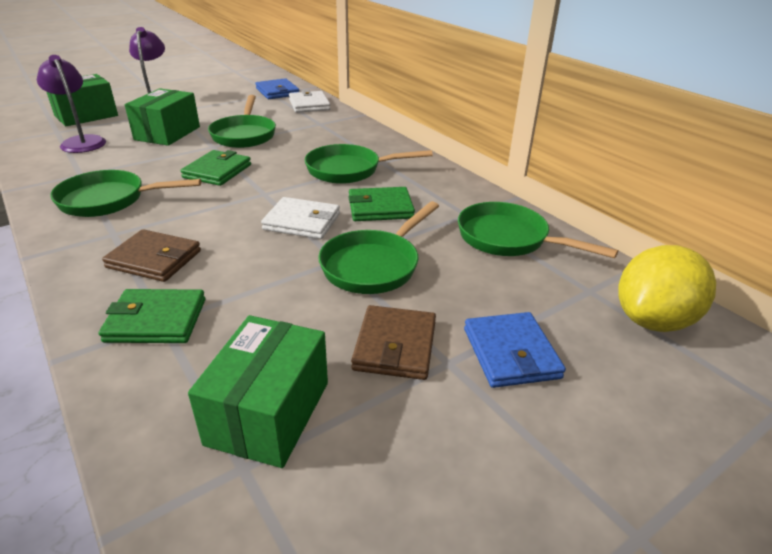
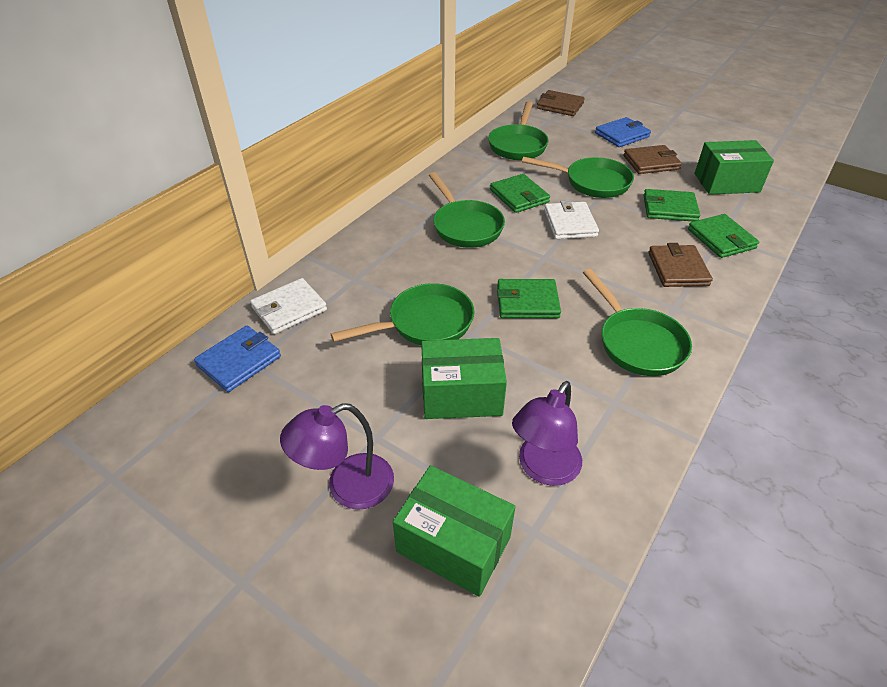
camera: 110 degrees left, 10 degrees up
yellow lemon [618,245,716,332] -> brown wallet [537,90,585,116]
none -> green wallet [643,189,700,222]

